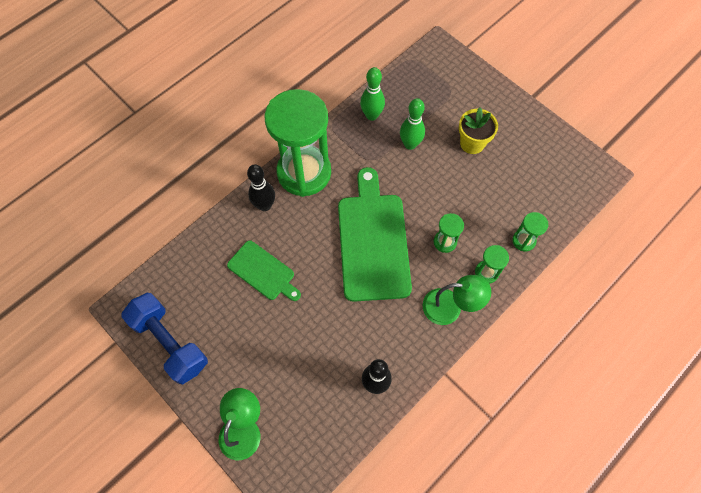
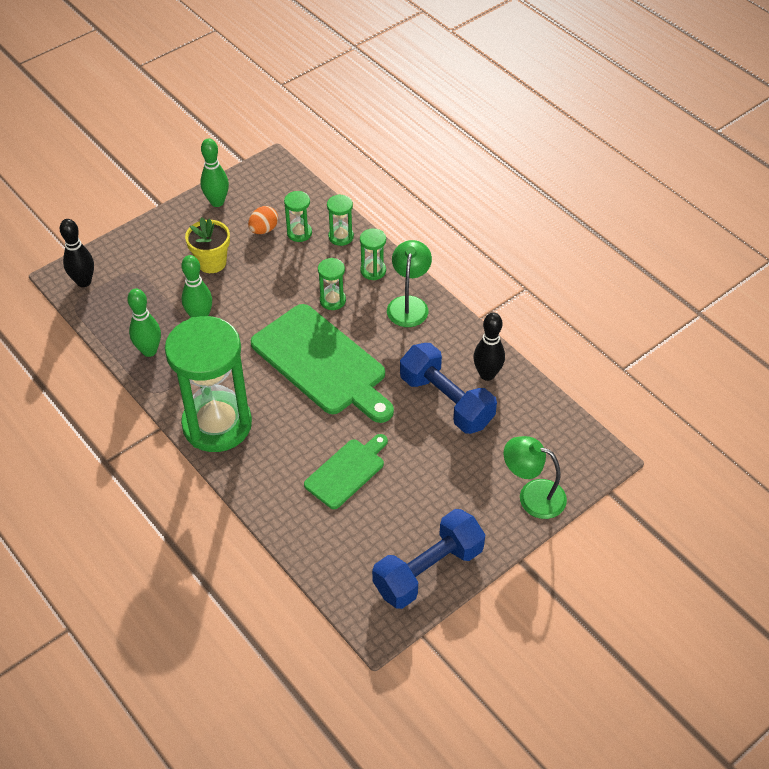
camera: 85 degrees left, 15 degrees down
black bowling pin [247,164,275,211] -> black bowling pin moved to [60,219,94,287]
green cutting board [338,167,412,302] -> green cutting board turned 135 degrees counterclockwise [250,304,394,423]
none -> green bowling pin [200,138,229,207]
none -> orange egg [248,206,278,234]
none -> green hourglass [284,191,312,242]
none -> blue dumbbell [400,343,497,434]

